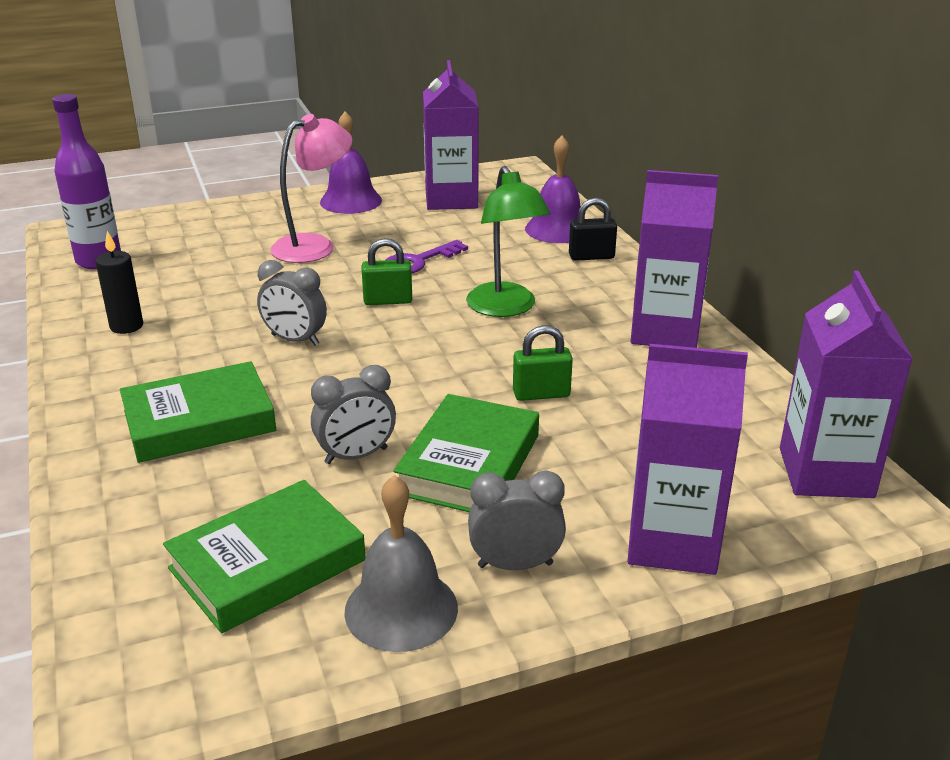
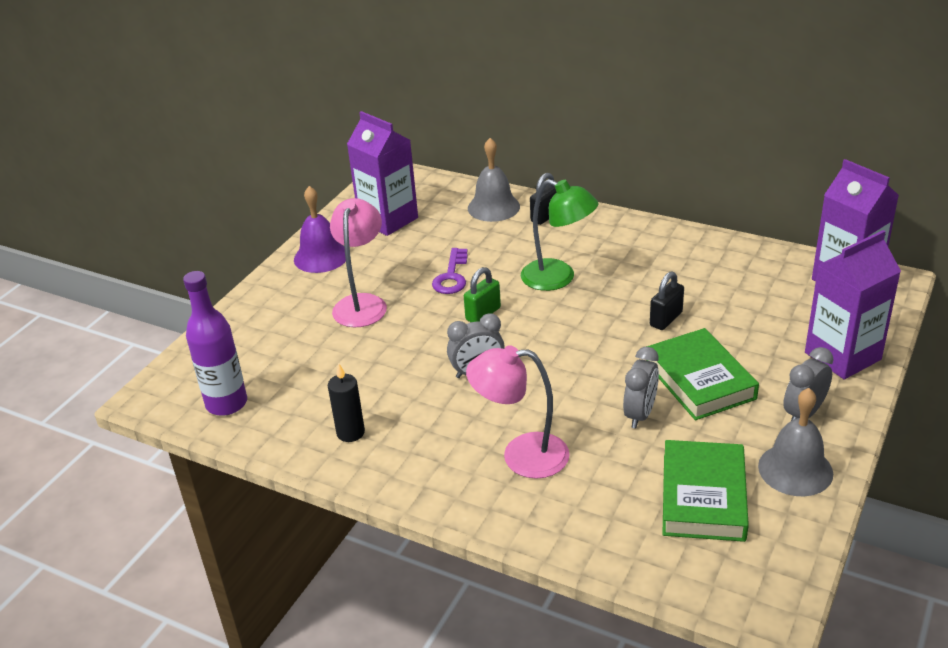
camera: 40 degrees left, 5 degrees up
green book [120,361,276,463] -> pink lamp [466,345,570,479]
green padlock [513,325,573,401] -> black padlock [650,272,684,330]
purple bell [525,136,580,243] -> grey bell [468,138,520,222]
purple carton [631,170,718,348] -> none

